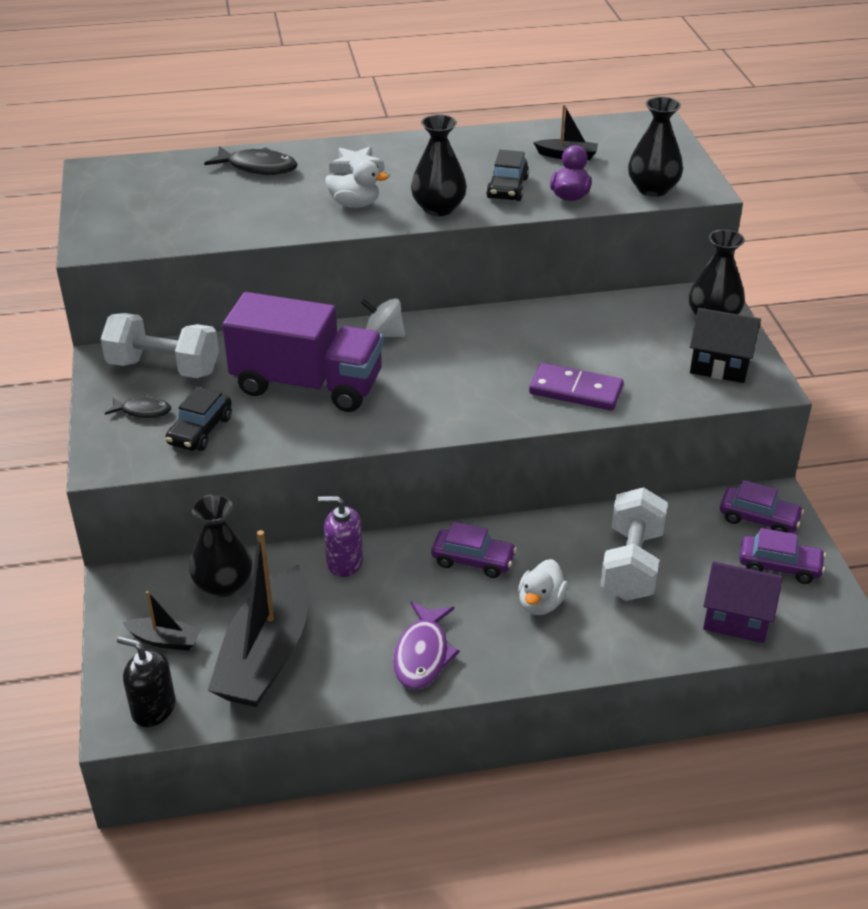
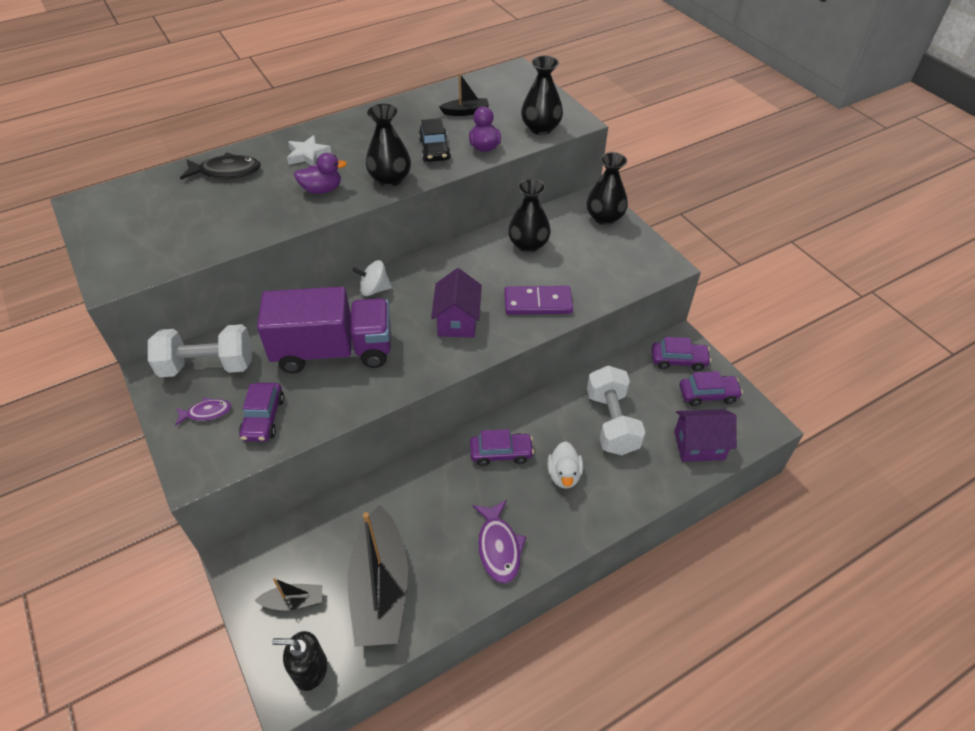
camera: 20 degrees left, 10 degrees up
black fish [105,395,171,418] -> purple fish [175,397,231,426]
black car [166,387,232,451] -> purple car [239,382,284,442]
black vase [189,494,252,597] -> black vase moved to [508,179,551,253]
purple soap dispenser [318,496,363,577] -> none
white duck [325,160,388,208] -> purple duck [294,153,347,194]
black house [690,308,761,383] -> none
none -> purple house [431,268,482,338]

